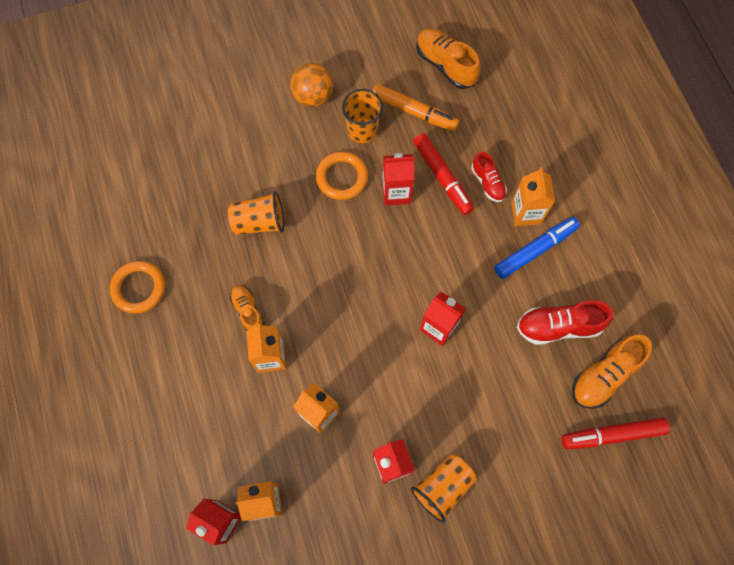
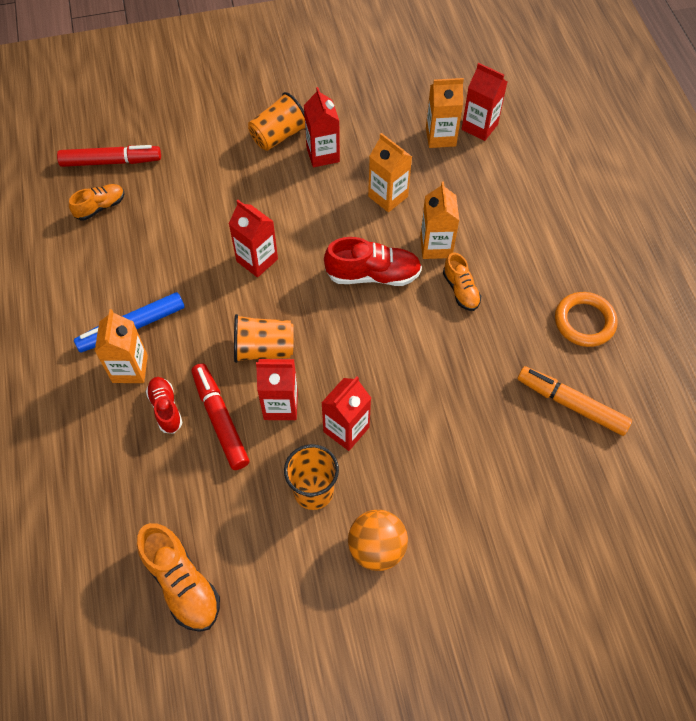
camera: 175 degrees left, 10 degrees down
orange cup [228,192,284,235] -> orange cup moved to [234,314,294,363]
orange ring [316,151,368,200] -> red carton [321,376,371,451]
orange marker [373,84,459,131] -> orange marker moved to [517,366,632,436]
red shoe [517,300,613,345] -> red shoe moved to [324,237,422,286]
orange shoe [572,334,652,409] -> orange shoe [69,184,125,220], size x0.62

